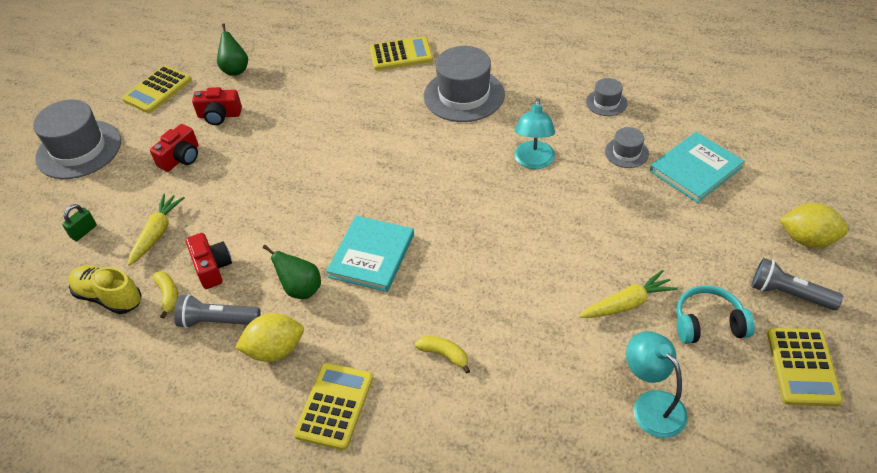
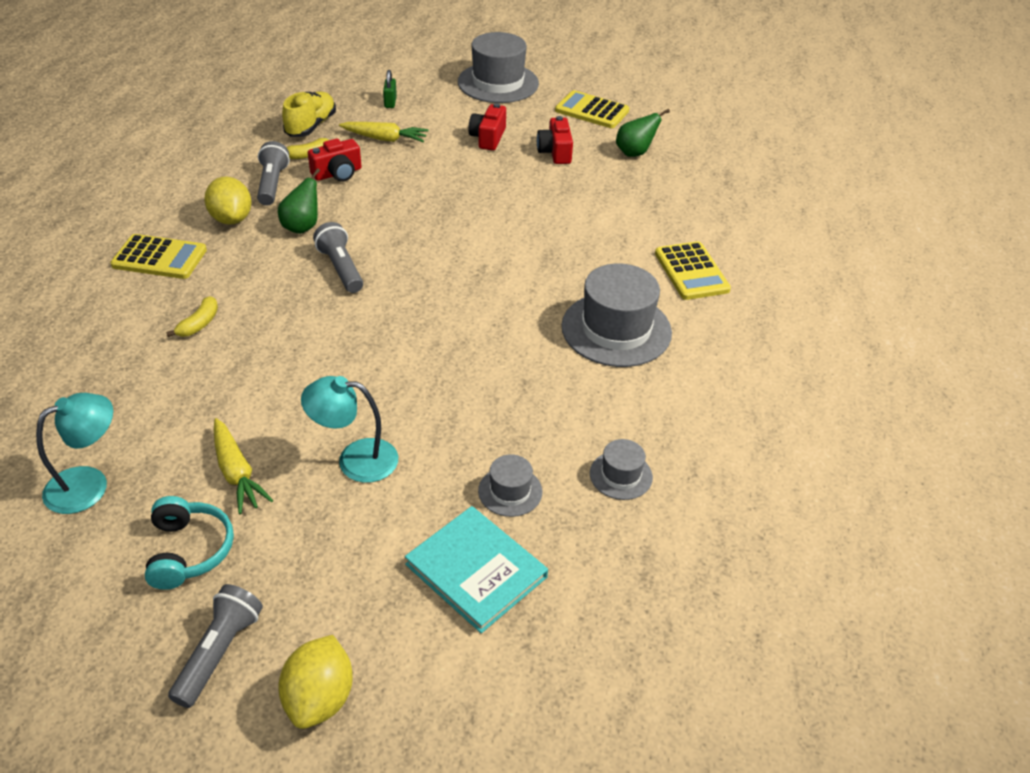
camera: 80 degrees right, 5 degrees down
green padlock [62,204,97,241] -> green padlock turned 60 degrees clockwise [383,70,397,108]
red camera [150,124,198,172] -> red camera turned 75 degrees clockwise [468,103,506,150]
turquoise book [326,216,414,292] -> grey flashlight [313,222,363,293]
turquoise lamp [514,98,555,169] -> turquoise lamp moved to [301,376,398,483]
yellow calculator [767,328,843,407] -> none

